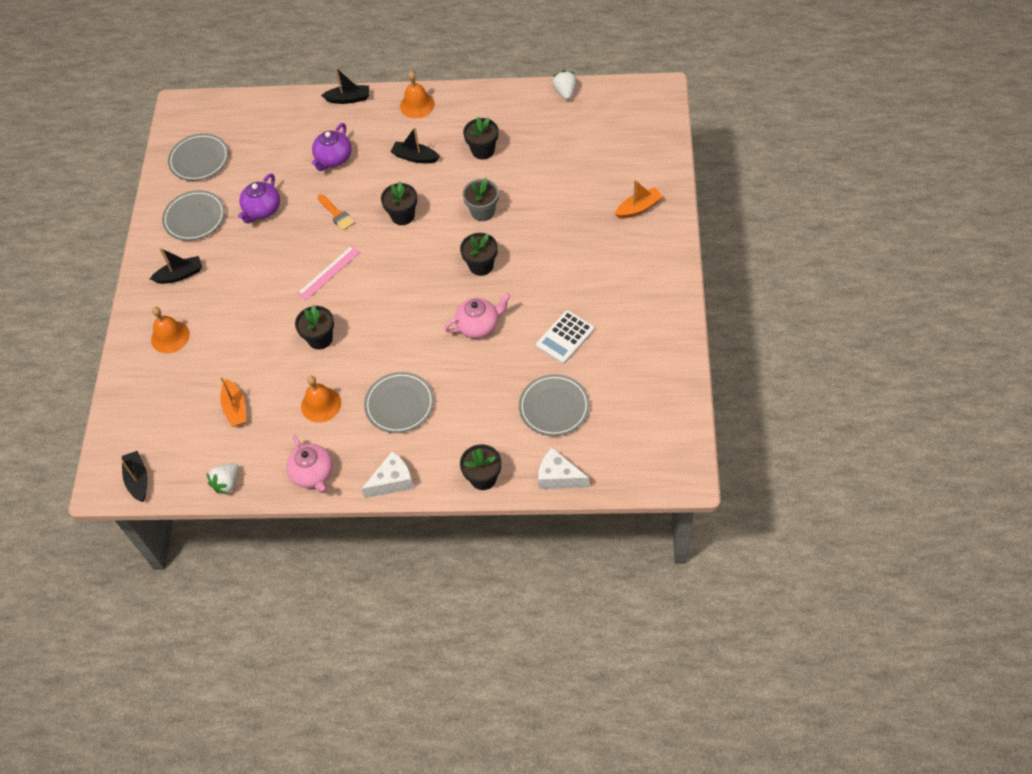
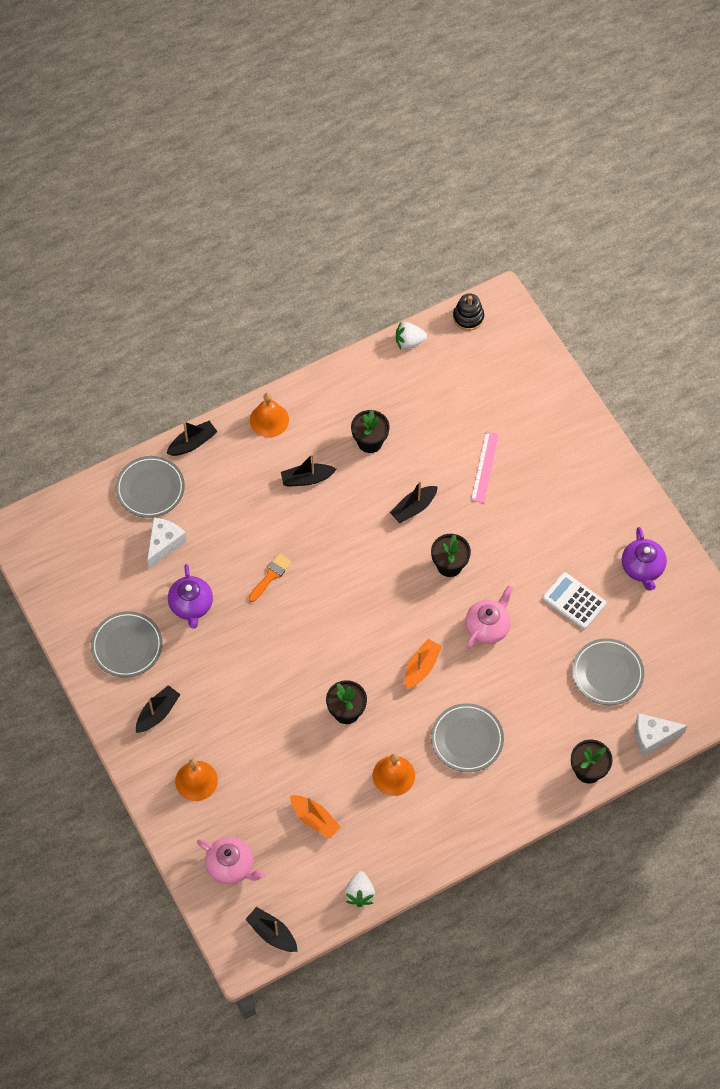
camera: 35 degrees left, 5 degrees up
grey plate [168,133,229,181] -> grey plate moved to [115,456,185,518]
pink teapot [286,435,333,493] -> pink teapot moved to [197,837,265,884]
pink ruler [297,246,361,300] -> pink ruler moved to [471,432,499,503]
purple teapot [312,123,352,171] -> purple teapot moved to [622,527,667,591]
orange brush [318,194,355,230] -> orange brush turned 75 degrees counterclockwise [248,553,292,602]
white cheese [362,451,414,498] -> white cheese moved to [147,517,187,569]
black flower pot [381,181,417,225] -> none
grey flower pot [462,178,499,221] -> black boat [389,481,438,523]
white calculator [536,310,595,364] -> white calculator turned 120 degrees clockwise [543,572,606,629]
white strawberry [552,70,577,100] -> white strawberry turned 60 degrees counterclockwise [396,322,427,349]
orange boat [615,180,663,218] -> orange boat moved to [405,639,442,689]
none -> black stacking toy [453,293,484,331]

